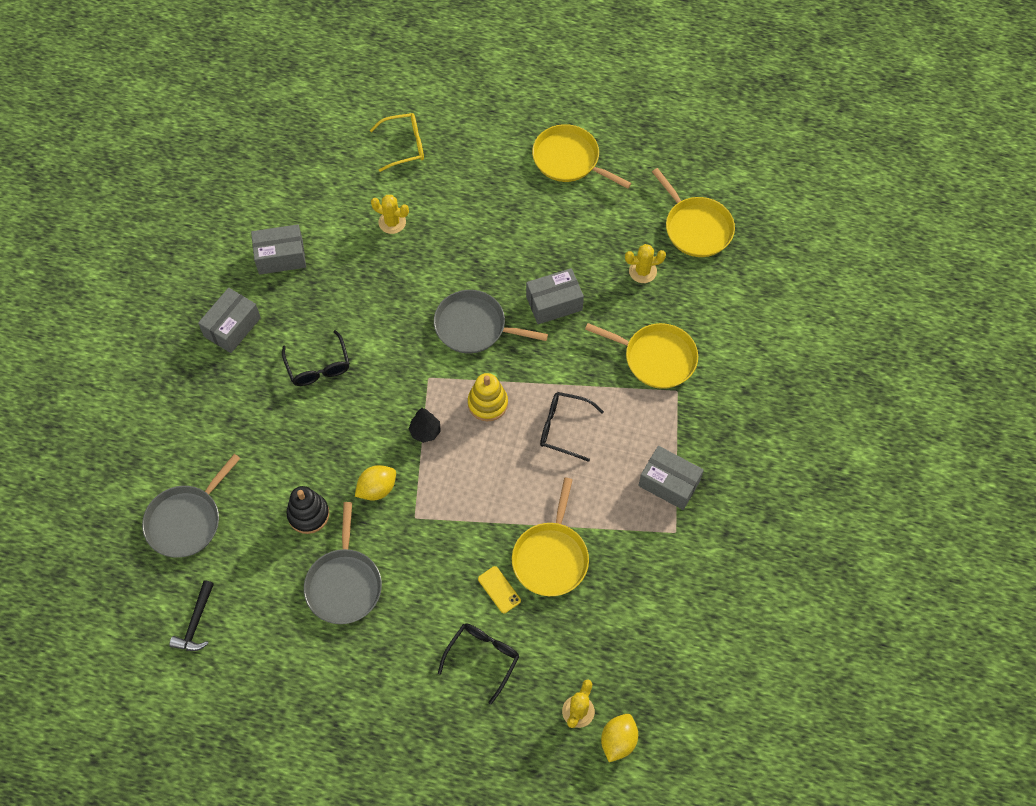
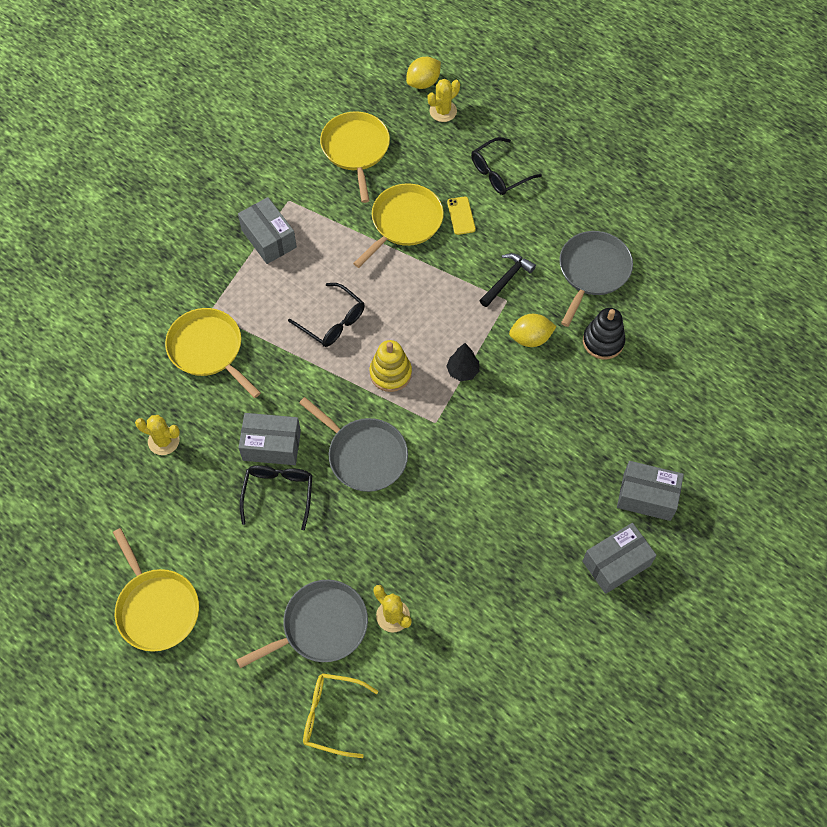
camera: 155 degrees left, 0 degrees up
grey pan [142,454,241,558] -> grey pan moved to [236,580,368,668]
black hammer [169,580,214,651] -> black hammer moved to [479,253,536,307]
grey box [251,224,306,275] -> grey box moved to [617,461,684,521]
black glasses [282,330,350,386] -> black glasses moved to [240,465,312,530]
yellow pan [652,168,735,257] -> yellow pan moved to [320,111,390,203]

